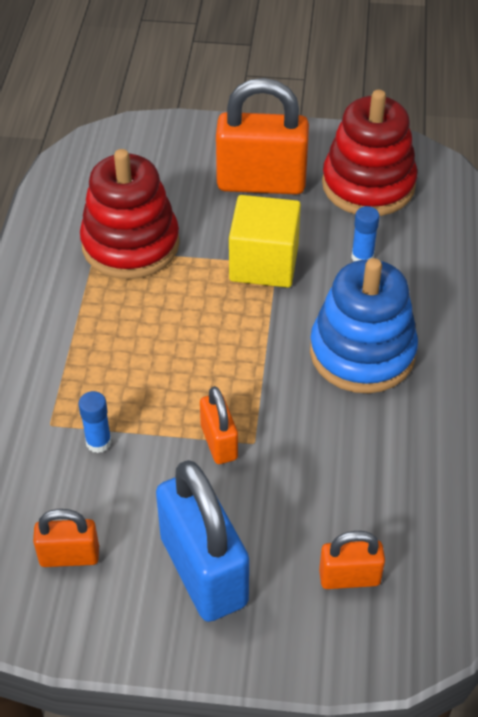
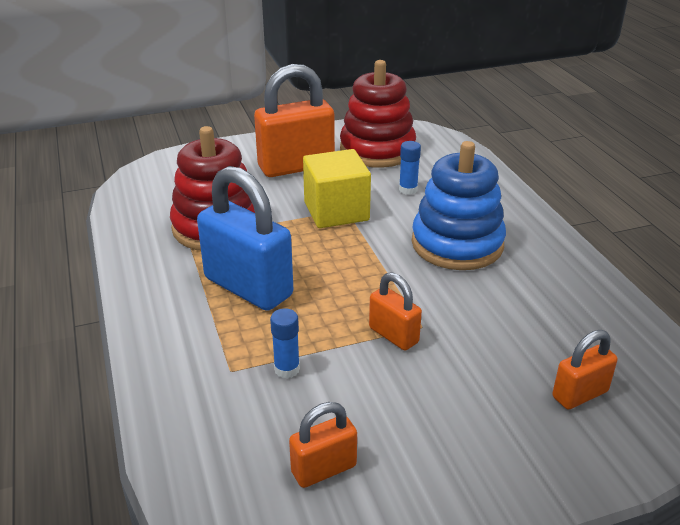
camera: 25 degrees left, 15 degrees down
blue padlock [156,460,249,622] -> blue padlock moved to [197,166,293,311]

